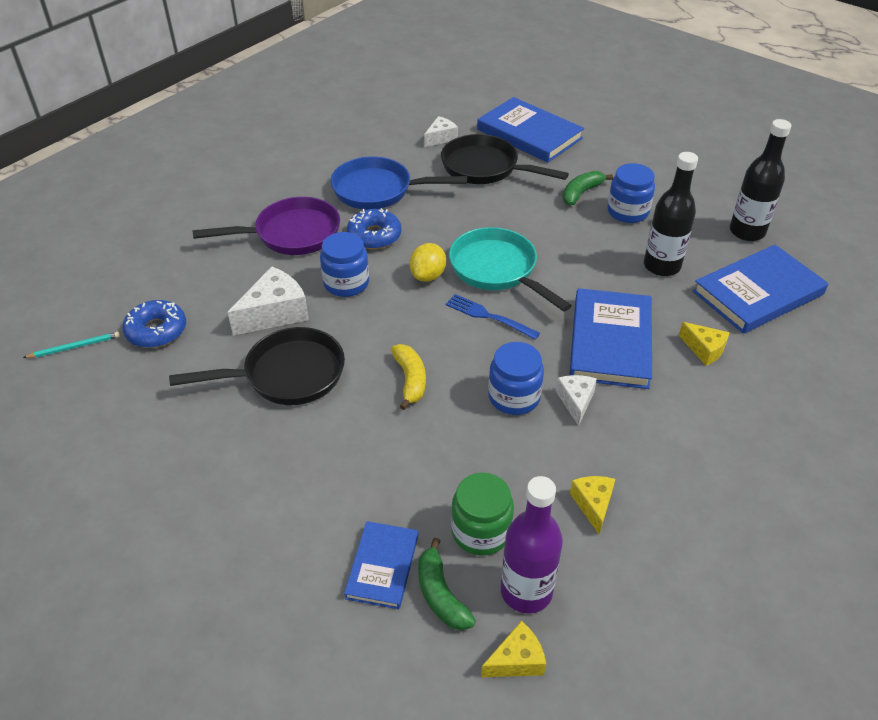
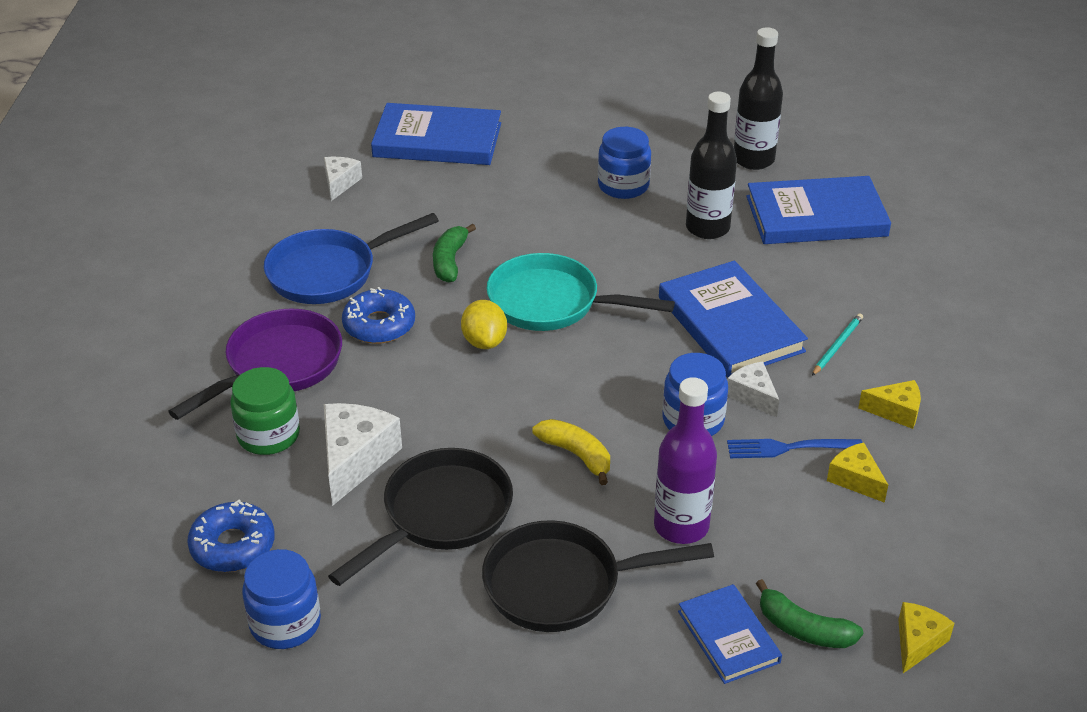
camera: 35 degrees left, 5 degrees down
turquoise pencil [23,332,120,358] -> turquoise pencil moved to [812,313,863,376]
blue jar [320,232,369,297] -> blue jar moved to [242,549,321,649]
black pan [441,134,569,184] -> black pan moved to [482,520,714,632]
blue fork [446,294,540,340] -> blue fork moved to [727,439,863,458]
green jar [451,473,514,556] -> green jar moved to [230,367,300,455]
purple bottle [501,476,563,614] -> purple bottle moved to [654,377,717,544]
green banana [563,171,613,206] -> green banana moved to [433,224,476,283]
yellow cheese [679,322,730,366] -> yellow cheese moved to [858,380,921,429]
blue book [692,245,829,334] -> blue book turned 60 degrees clockwise [746,176,891,244]

